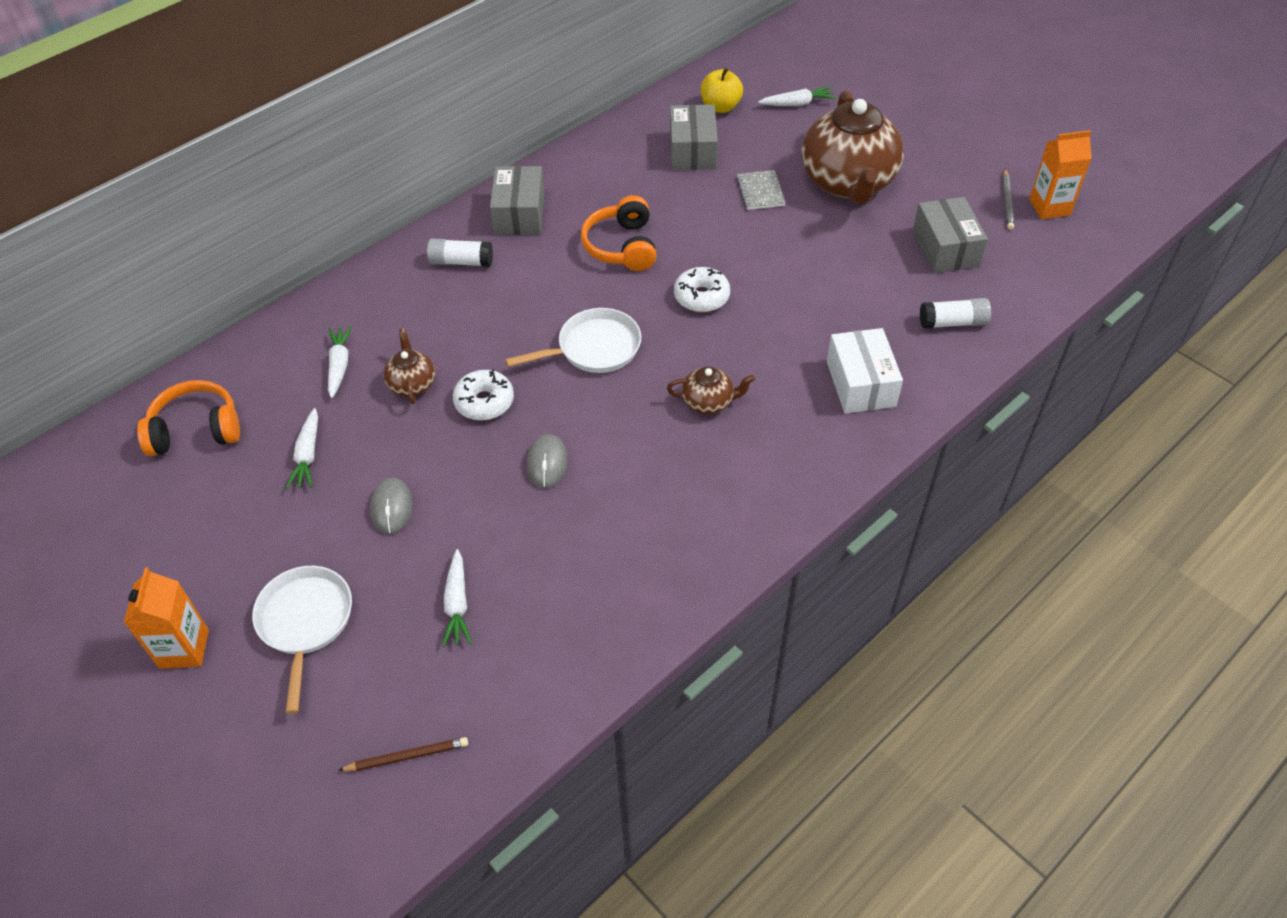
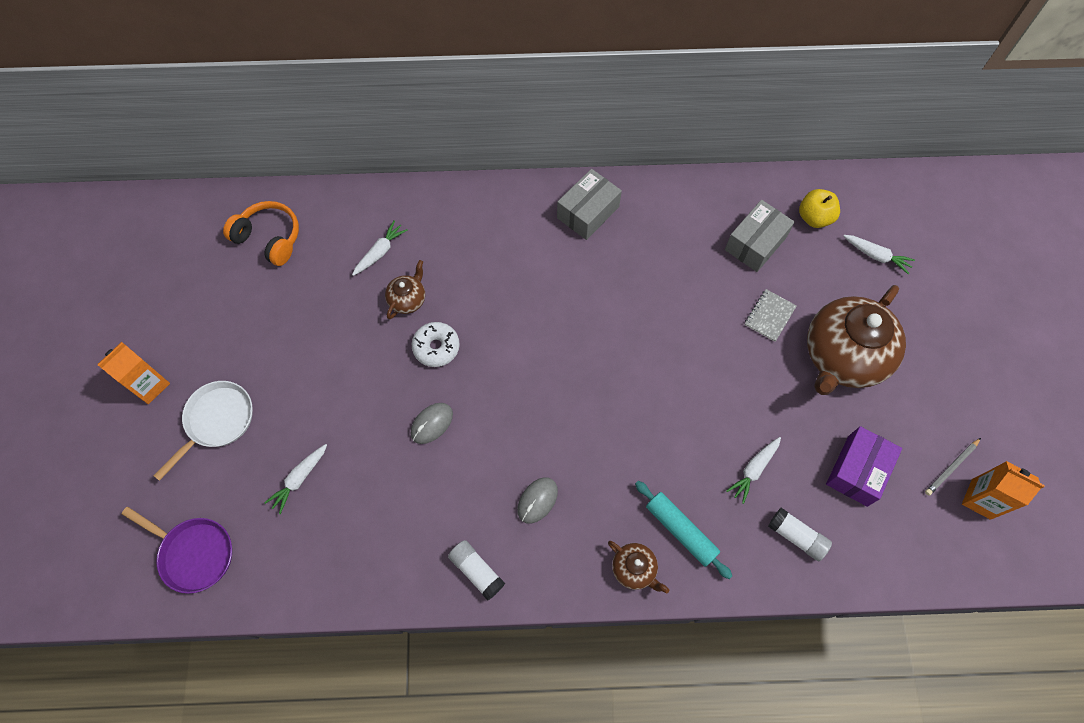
camera: 40 degrees right, 15 degrees up
white carrot [286,408,318,489] -> white carrot moved to [726,437,781,504]
brown pencil [338,737,468,771] -> purple pan [122,507,232,594]
grey mouse [370,478,413,534] -> grey mouse moved to [517,477,558,524]
white glue stick [427,238,493,267] -> white glue stick moved to [448,540,505,600]
white pan [505,308,641,373] -> none
orange headphones [581,195,656,271] -> none
brown teapot [667,366,755,415] -> brown teapot moved to [608,541,669,593]
white donut [674,267,730,312] -> none
white box [827,328,903,413] -> turquoise rolling pin [635,481,732,579]
grey box [913,197,988,273] -> purple box [826,426,902,507]

